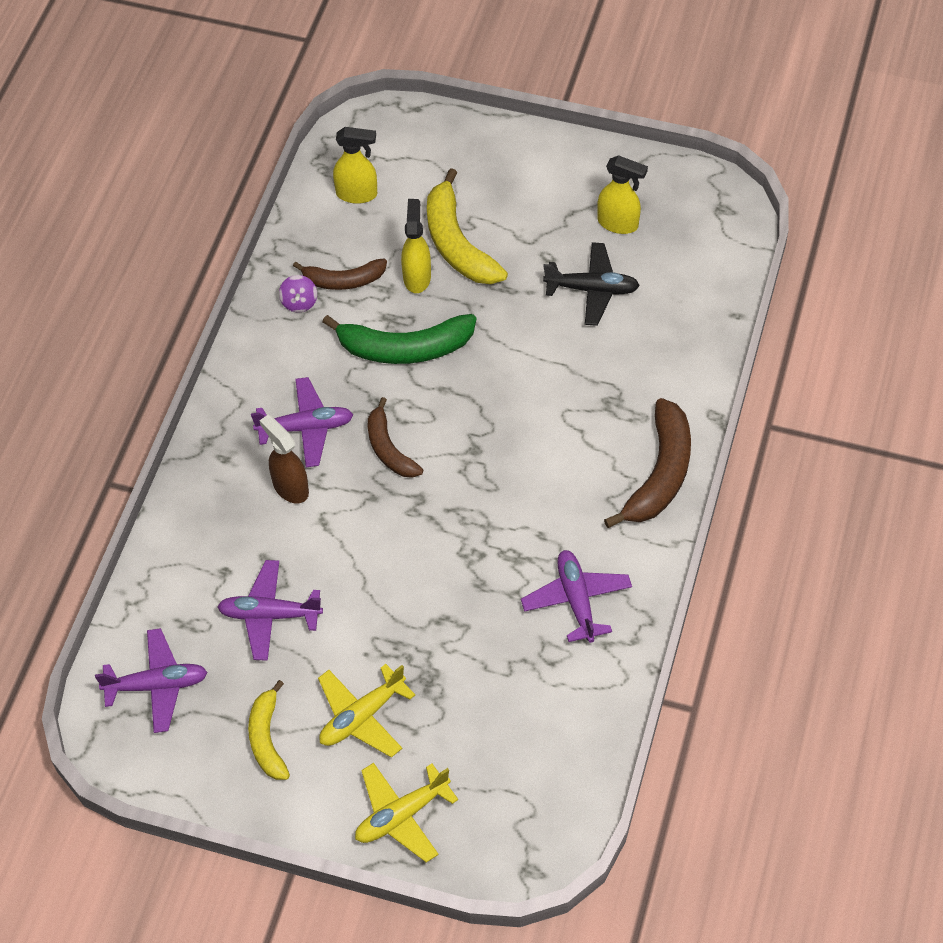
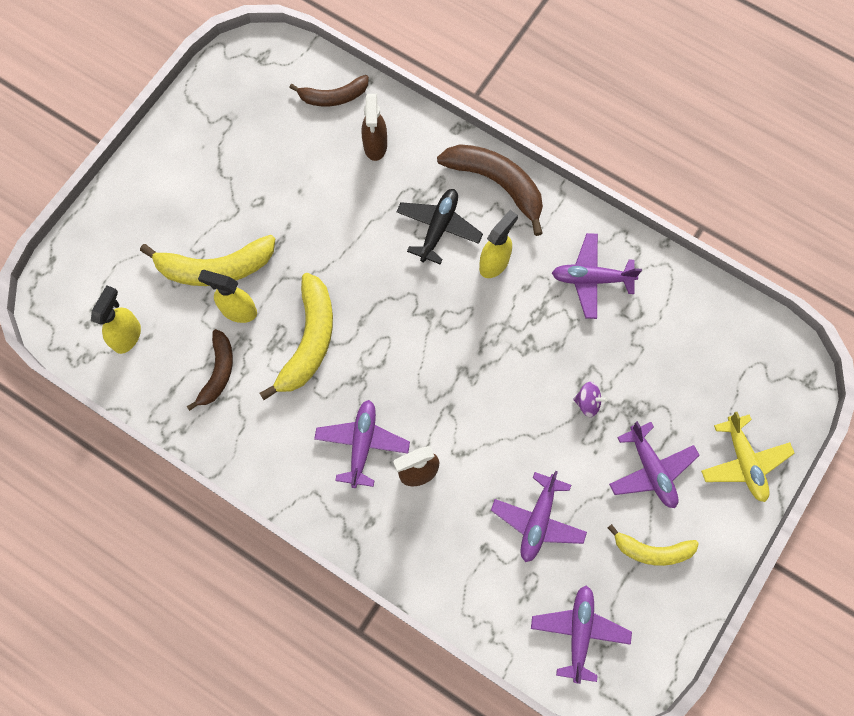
camera: 75 degrees left, 15 degrees up
purple spinning top [279,275,317,312] -> purple spinning top moved to [573,382,607,417]
yellow plane [318,664,415,757] -> purple plane [609,421,700,508]
green banana [322,314,476,364] -> yellow banana [260,273,333,400]
brown banana [368,397,423,478] -> brown banana moved to [289,75,369,106]
black plane [543,242,640,326] -> black plane moved to [396,189,483,264]
yellow spray bottle [597,155,648,234] -> yellow spray bottle moved to [479,210,518,278]
none -> brown spray bottle [361,94,387,161]

